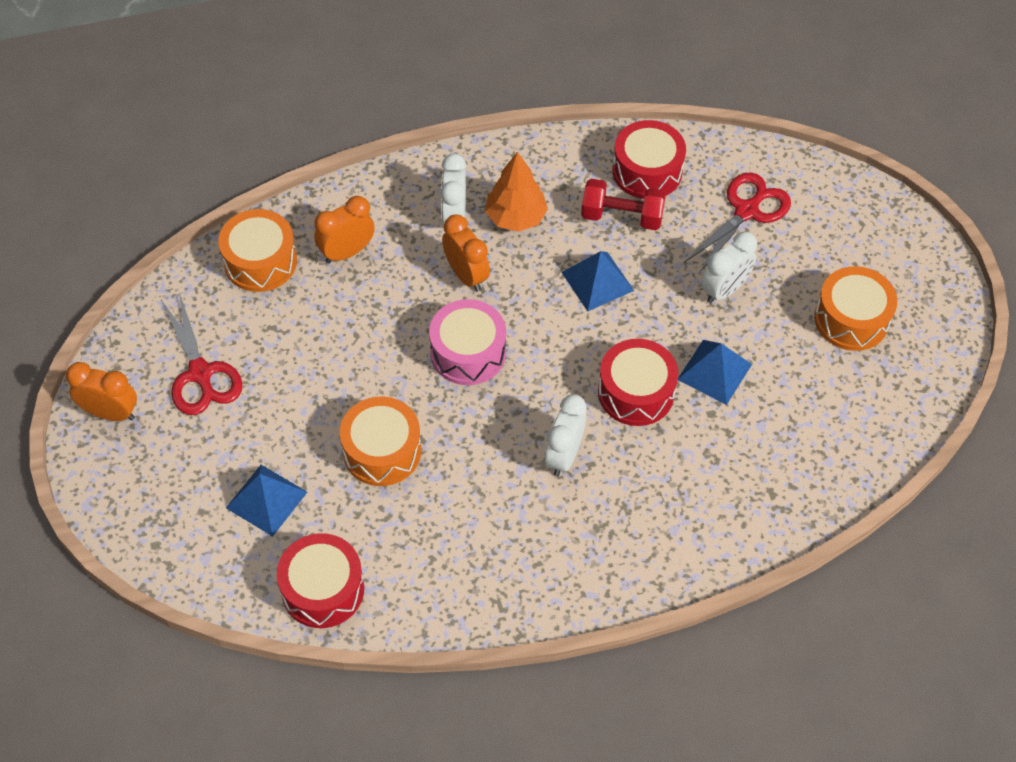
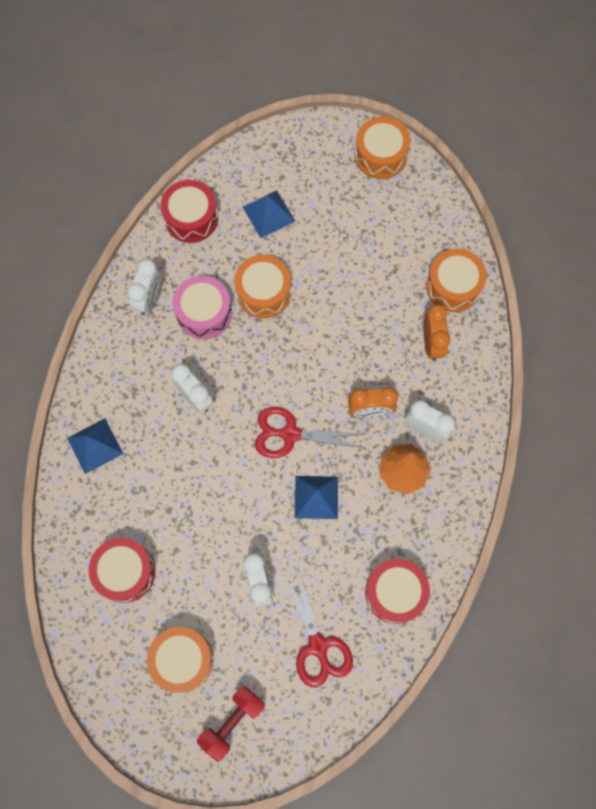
camera: 120 degrees right, 15 degrees up
orange clock [66,362,137,421] -> orange drum [355,117,410,179]
red scissors [161,293,243,415] -> red scissors moved to [255,407,365,458]
pink drum [429,299,506,385] -> pink drum moved to [173,276,232,339]
red dumbbell [581,179,666,230] -> red dumbbell moved to [197,686,265,762]
red drum [598,339,678,426] -> red drum moved to [89,538,156,603]
blue pyramid [678,340,752,405] -> blue pyramid moved to [67,418,123,474]
none -> white clock [127,259,161,315]

